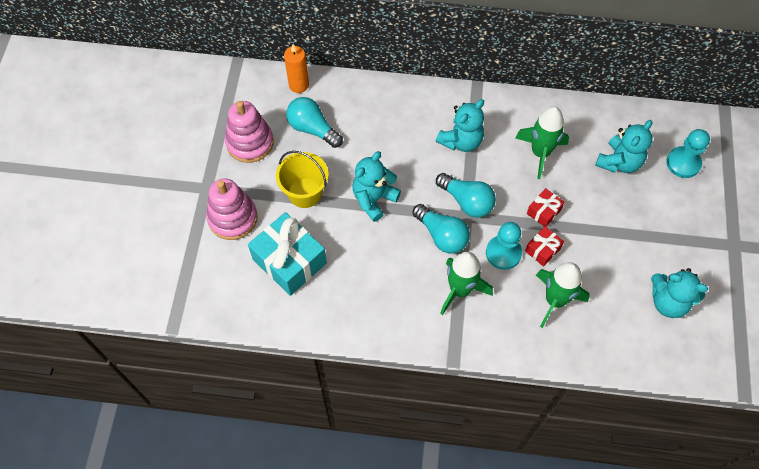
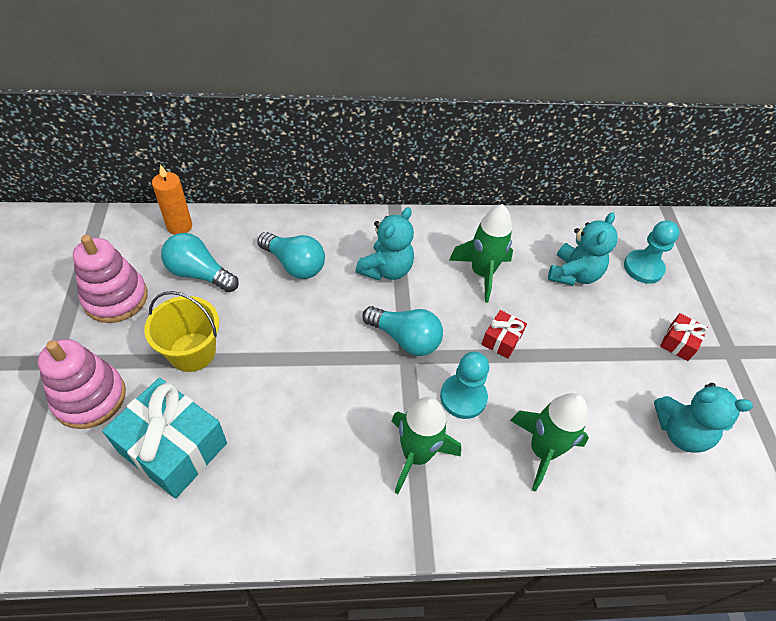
camera: 15 degrees left, 10 degrees down
turquoise teddy bear [352,151,401,222] -> none
turquoise light bulb [412,204,470,253] -> turquoise light bulb moved to [257,232,325,279]
red gift [525,226,564,267] -> red gift moved to [660,313,708,361]

